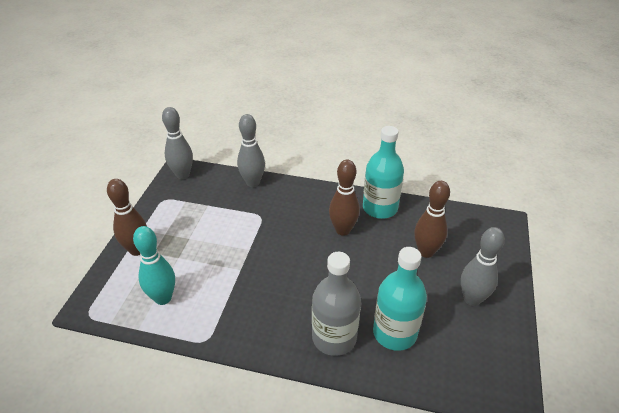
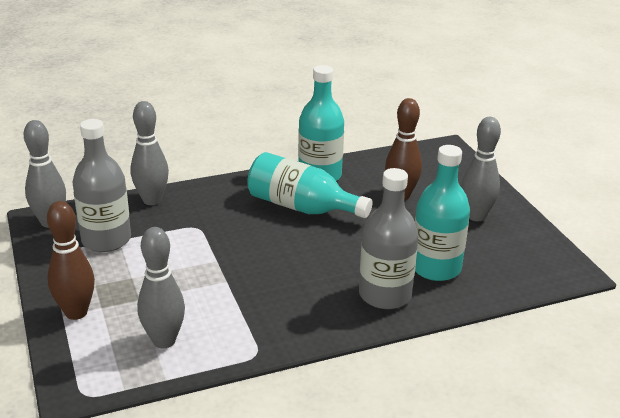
camera: 35 degrees left, 10 degrees down
turquoise bowling pin [133,226,175,305] -> grey bowling pin [137,227,185,348]
brown bowling pin [329,160,360,236] -> turquoise bottle [247,152,372,218]
none -> grey bottle [72,119,131,252]

